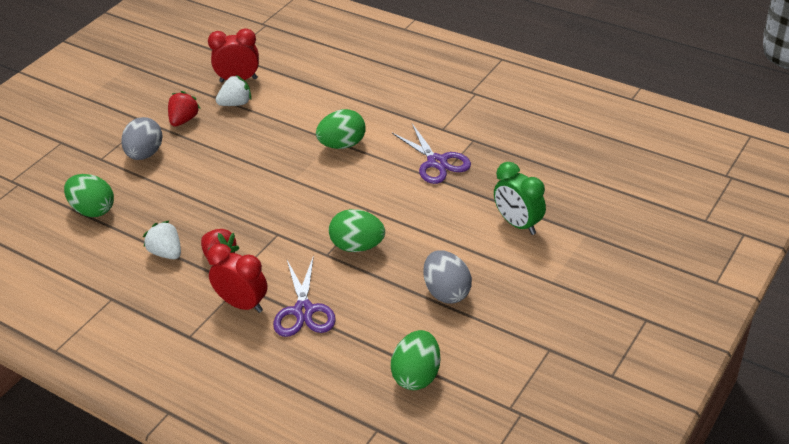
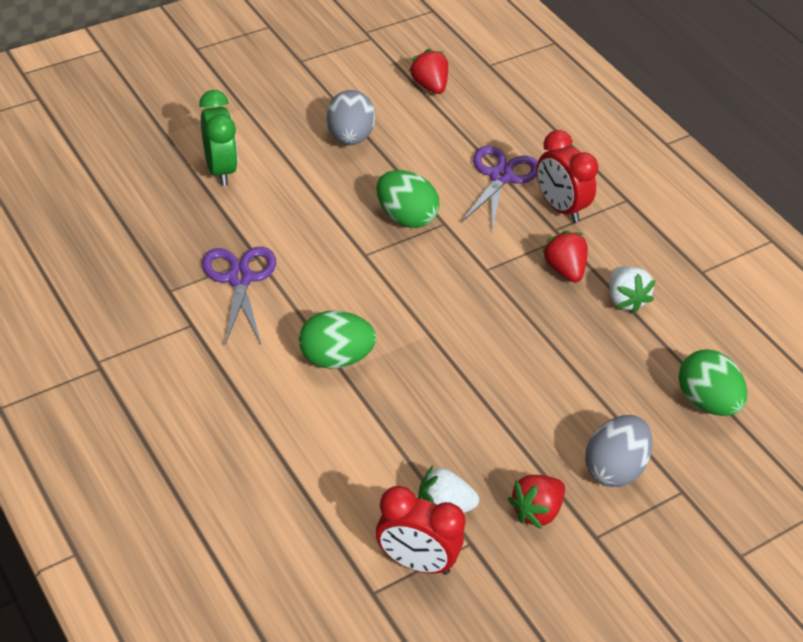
camera: 160 degrees left, 5 degrees up
green egg [391,330,441,390] -> red strawberry [409,49,448,94]

